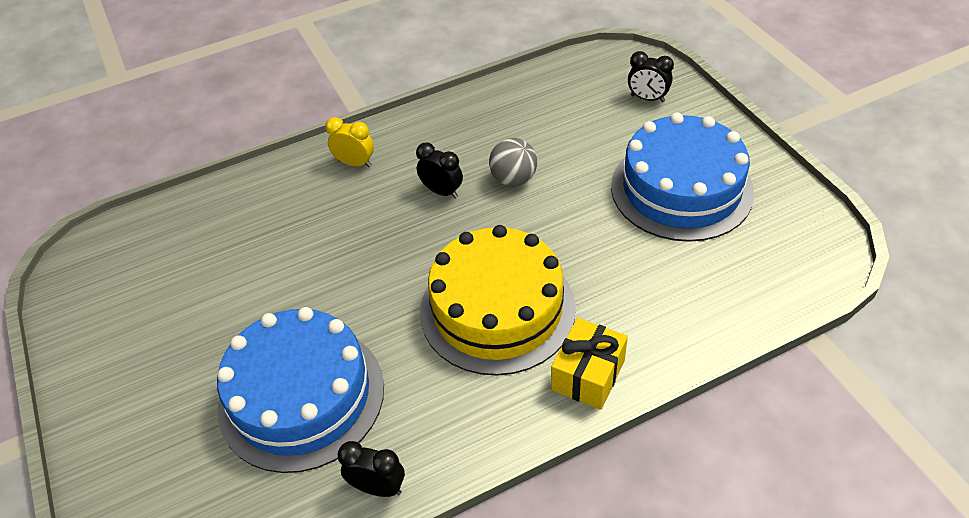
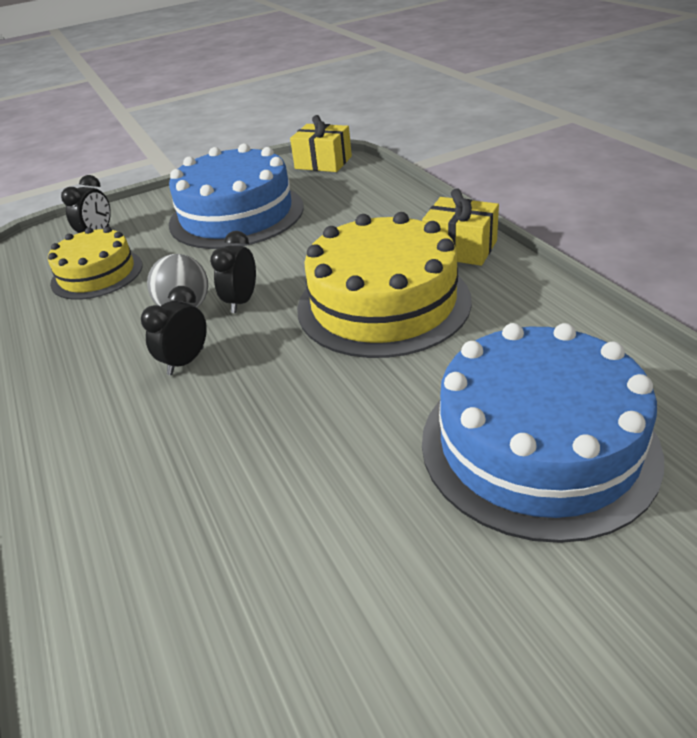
camera: 90 degrees left, 10 degrees down
yellow clock [325,117,374,167] -> none
black clock [338,441,405,497] -> black clock moved to [210,231,256,313]
none -> yellow cake [48,227,143,300]
none -> yellow gift [290,115,352,172]

